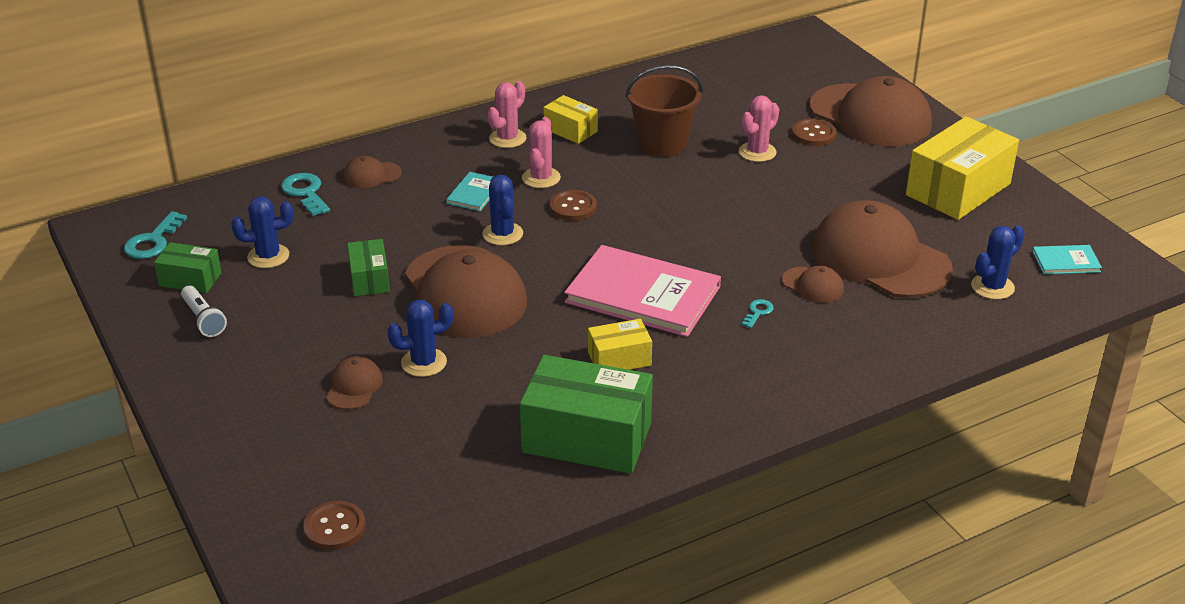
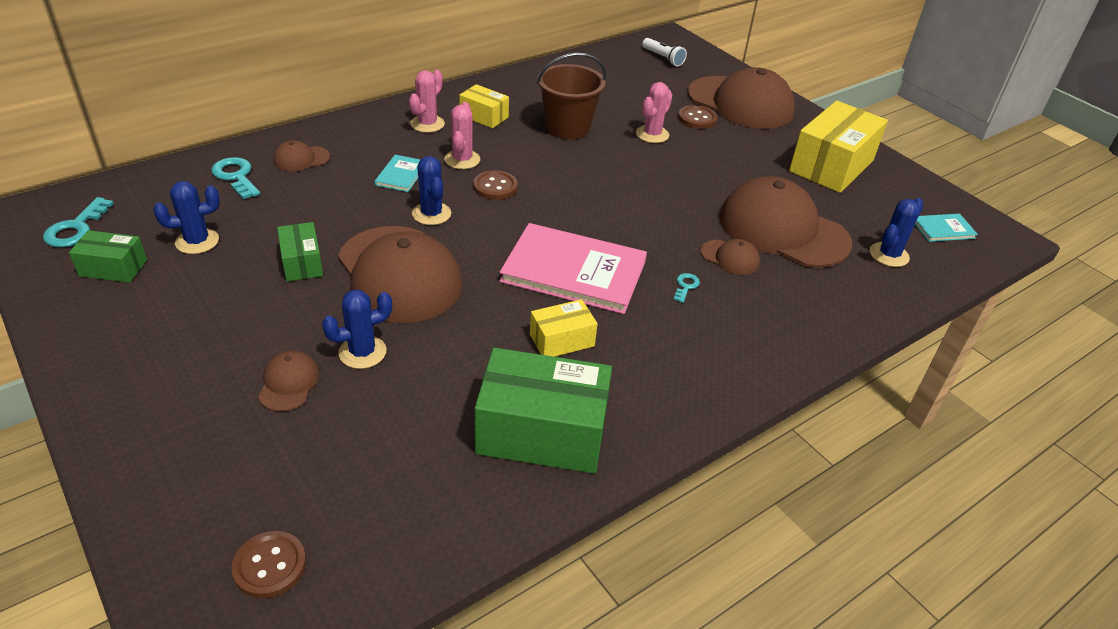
camera: 10 degrees left, 5 degrees up
white flashlight [181,286,227,337] -> white flashlight moved to [642,38,687,67]

